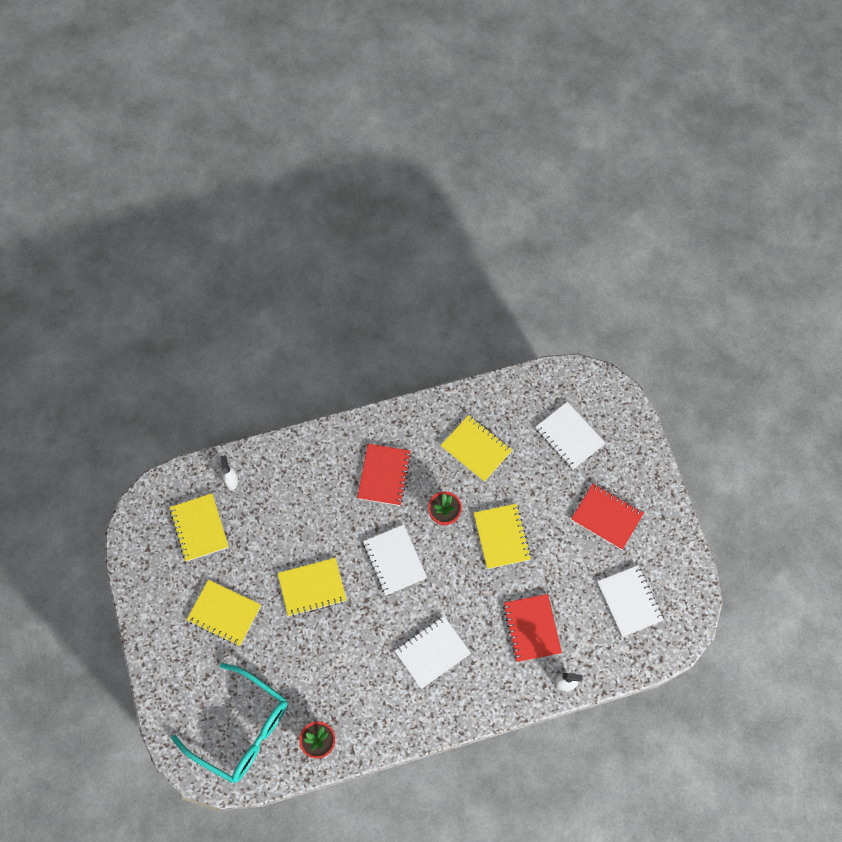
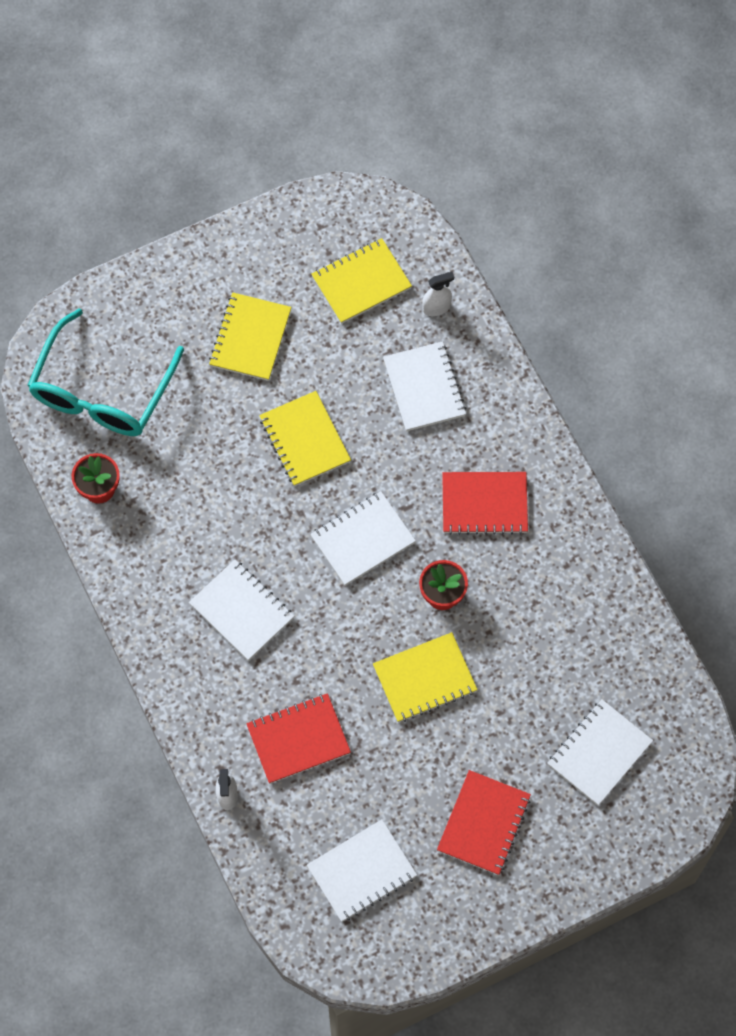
camera: 80 degrees right, 0 degrees up
yellow notebook [440,415,512,482] -> none
none -> white notebook [383,341,466,431]

